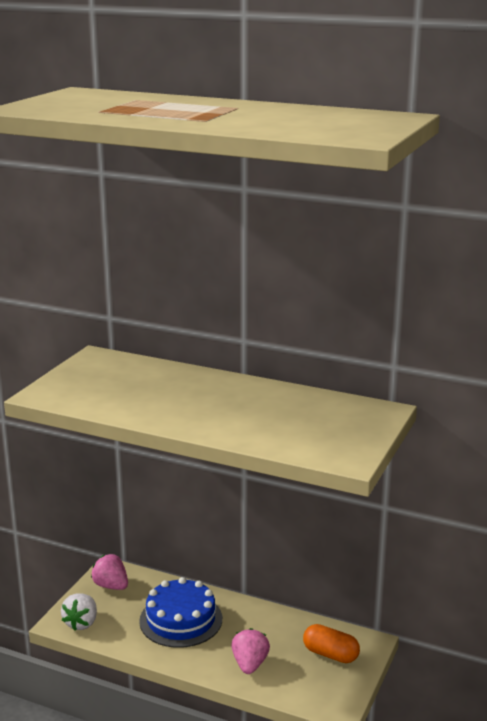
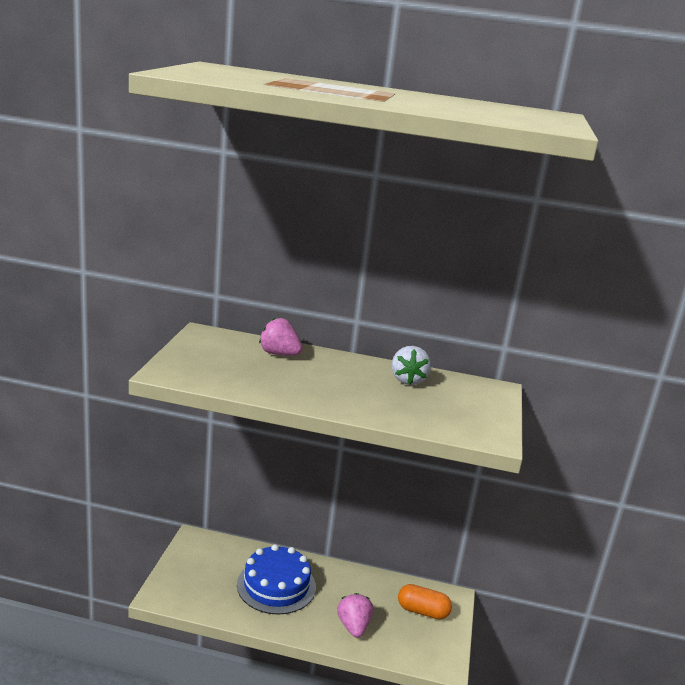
camera: 15 degrees left, 0 degrees up
white strawberry [61,594,97,631] -> white strawberry moved to [392,346,431,385]
pink strawberry [91,554,128,590] -> pink strawberry moved to [259,318,303,356]

